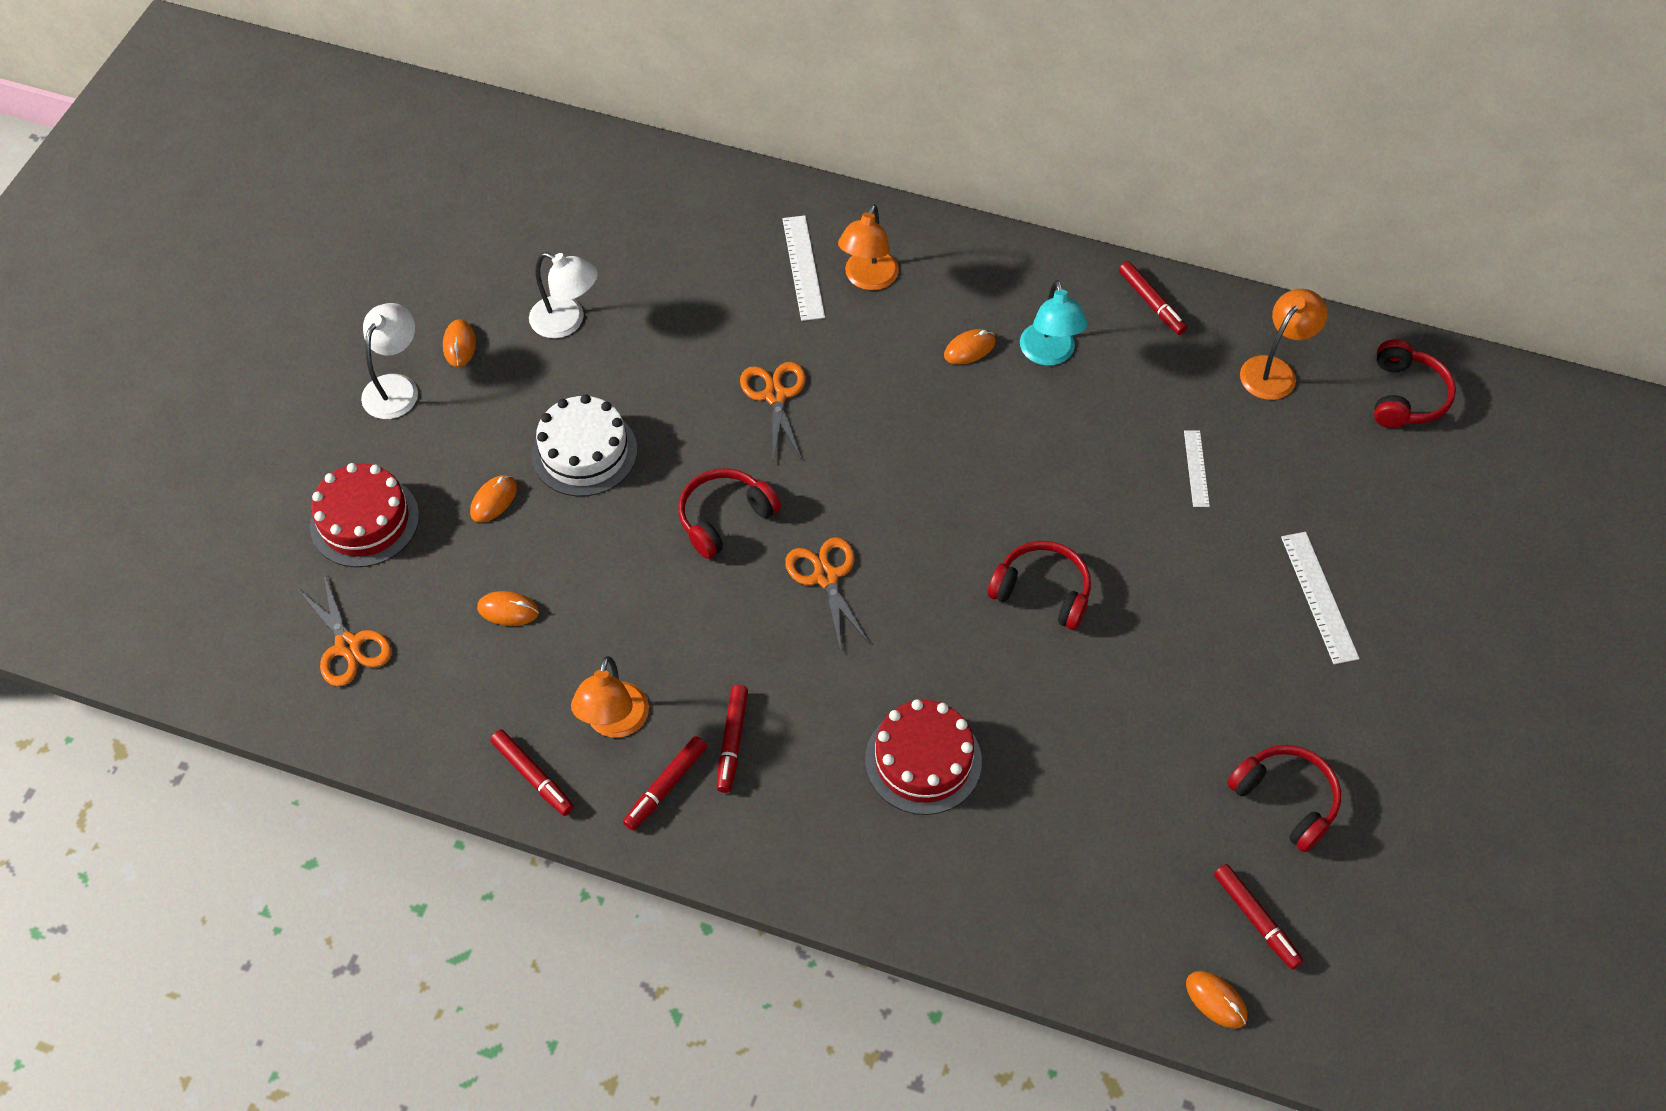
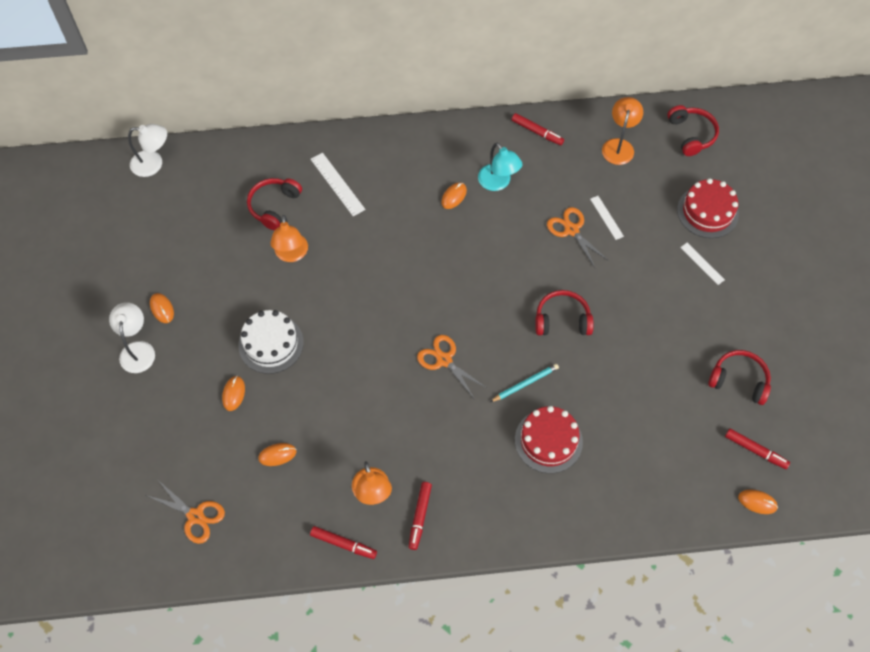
camera: 25 degrees left, 5 degrees up
red cake [310,463,419,567] -> red cake moved to [677,178,739,238]
white lamp [529,252,598,338] -> white lamp moved to [128,124,167,177]
red headphones [678,468,781,559] -> red headphones moved to [247,178,302,230]
red marker [717,685,748,793] -> none
orange scissors [740,362,806,461] -> orange scissors moved to [547,207,609,269]
orange lamp [838,204,899,290] -> orange lamp moved to [270,215,308,262]
white ruler [1281,532,1360,664] -> white ruler [680,243,725,285], size x0.64
none -> turquoise pencil [490,364,559,402]

